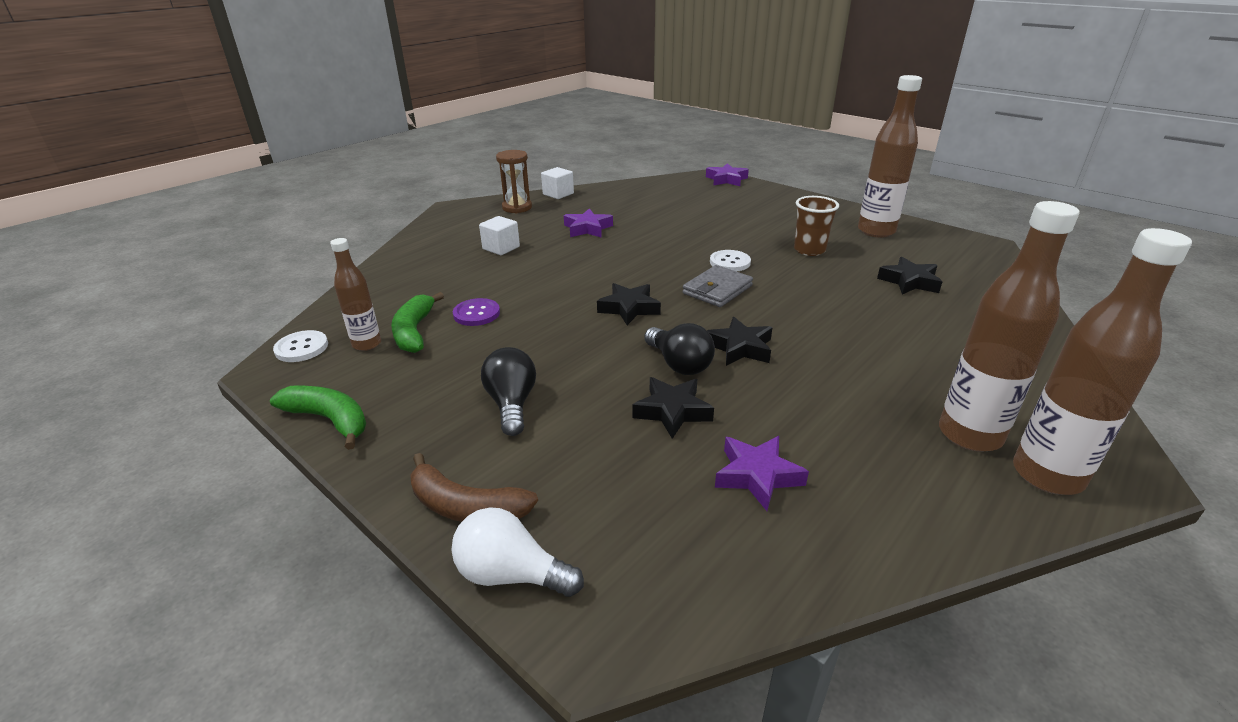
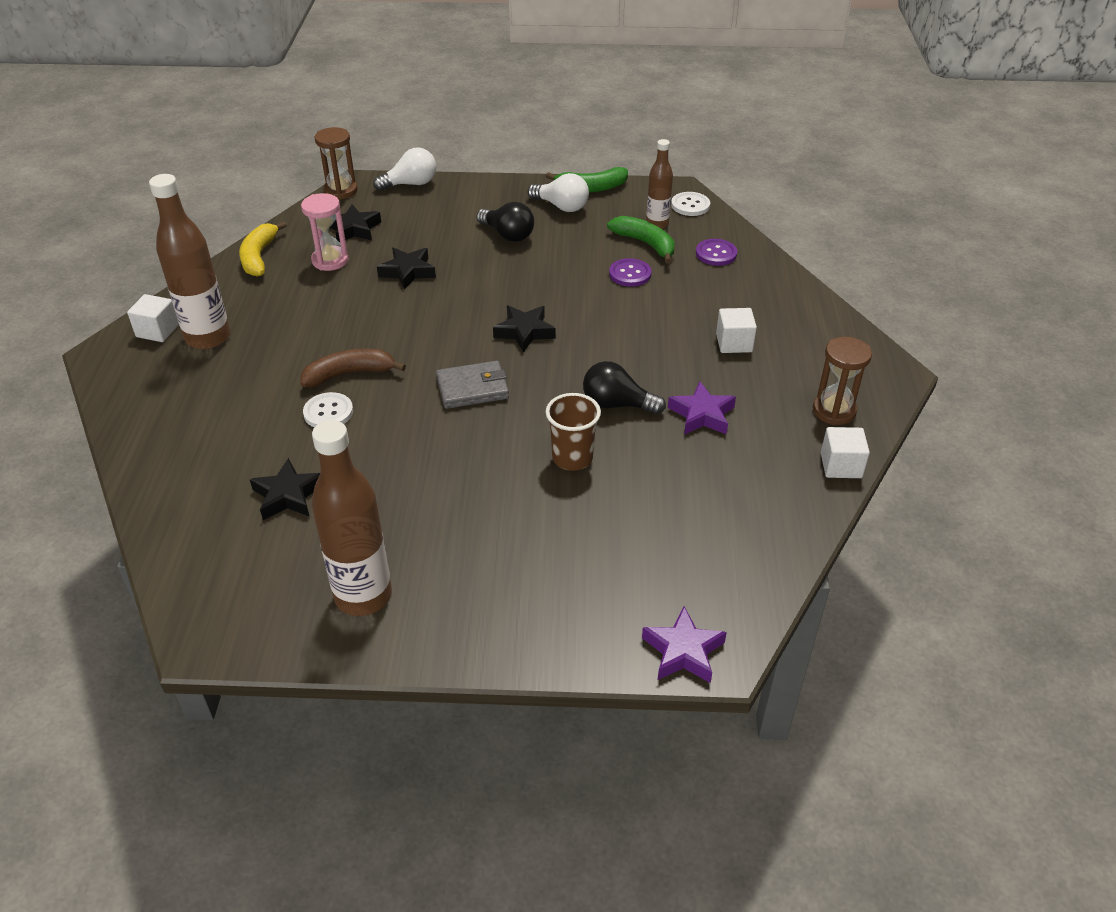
camera: 140 degrees right, 10 degrees up
brown banana [410,453,538,522] -> brown banana moved to [301,349,406,387]
black light bulb [644,323,715,375] -> black light bulb moved to [583,361,666,414]
grey wallet [683,265,753,307] -> grey wallet turned 75 degrees clockwise [436,361,509,409]
black star [707,317,773,366] -> black star moved to [330,204,381,242]
white button [710,250,751,271] -> white button moved to [303,392,353,427]
purple star [715,436,809,511] -> pink hourglass [301,193,349,271]
brown cup [794,196,839,256] -> brown cup moved to [546,393,601,471]
brown bottle [1013,228,1192,495] -> white cube [127,294,179,342]
none -> yellow banana [239,221,287,277]
none -> brown hourglass [315,127,358,200]
none -> white light bulb [527,173,589,212]
none -> purple button [696,239,737,266]

